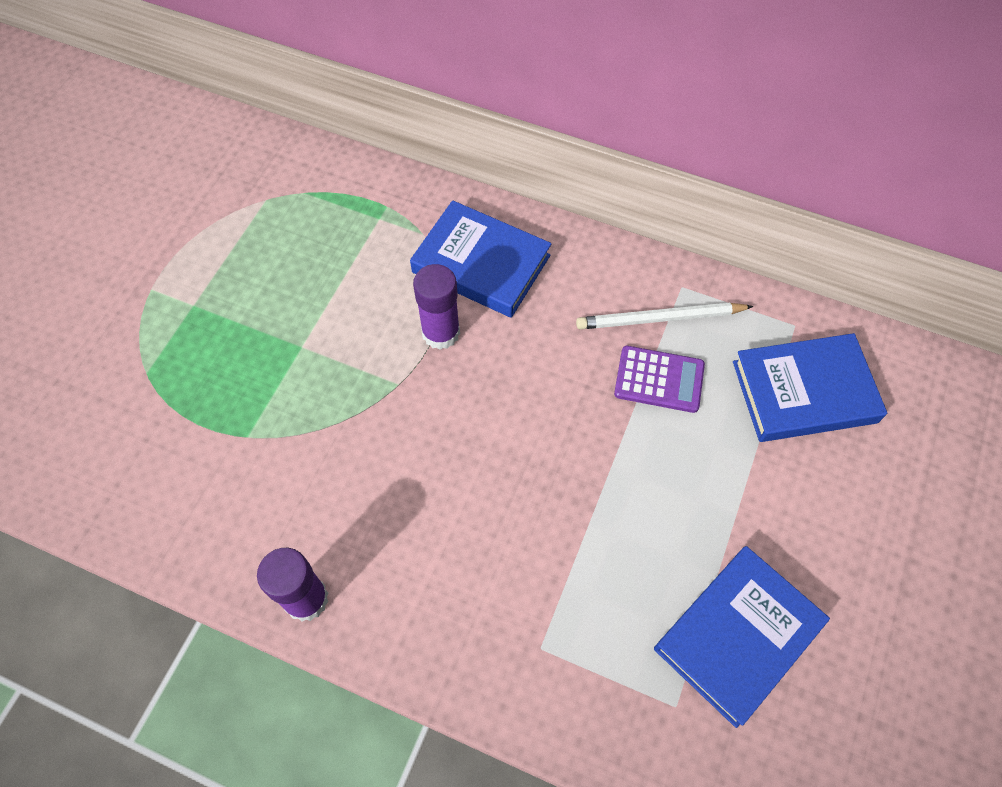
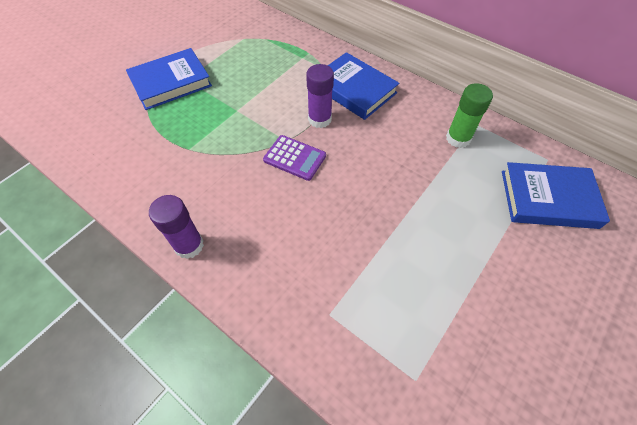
camera: 15 degrees right, 5 degrees down
white pencil [576,303,753,329] -> green glue stick [446,83,493,148]
purple calculator [614,346,705,413] -> purple calculator moved to [263,135,326,181]
blue book [654,546,830,728] -> blue book moved to [126,48,212,110]

